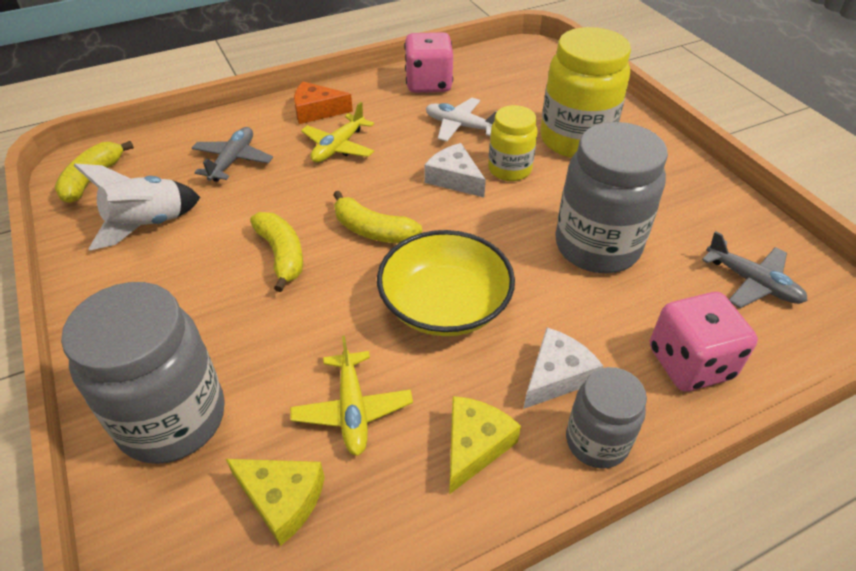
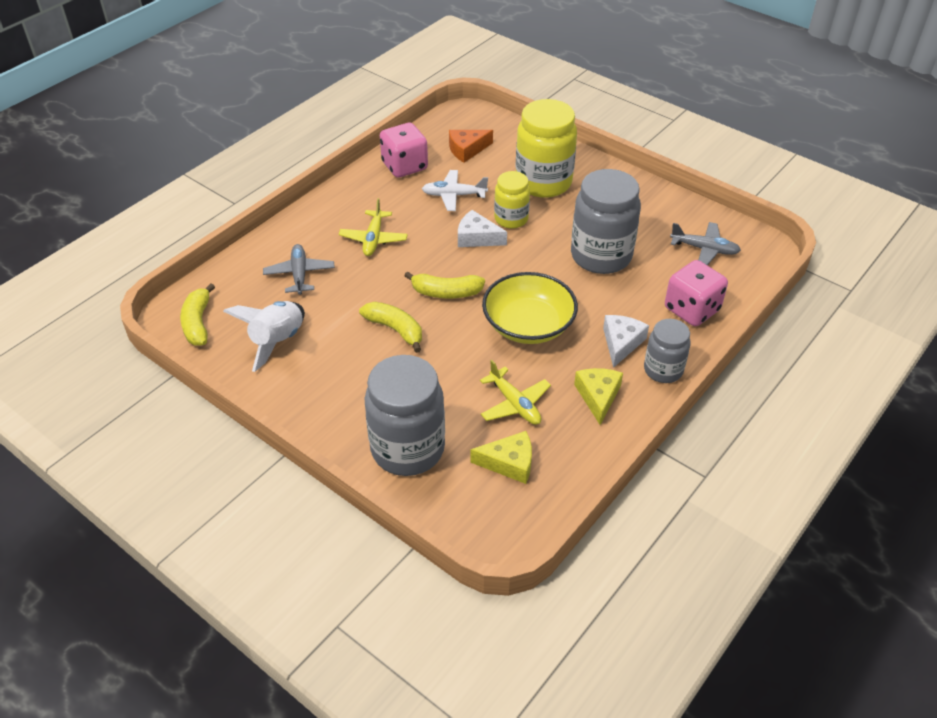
camera: 25 degrees left, 0 degrees up
orange cheese [294,81,353,124] -> orange cheese moved to [449,130,493,163]

